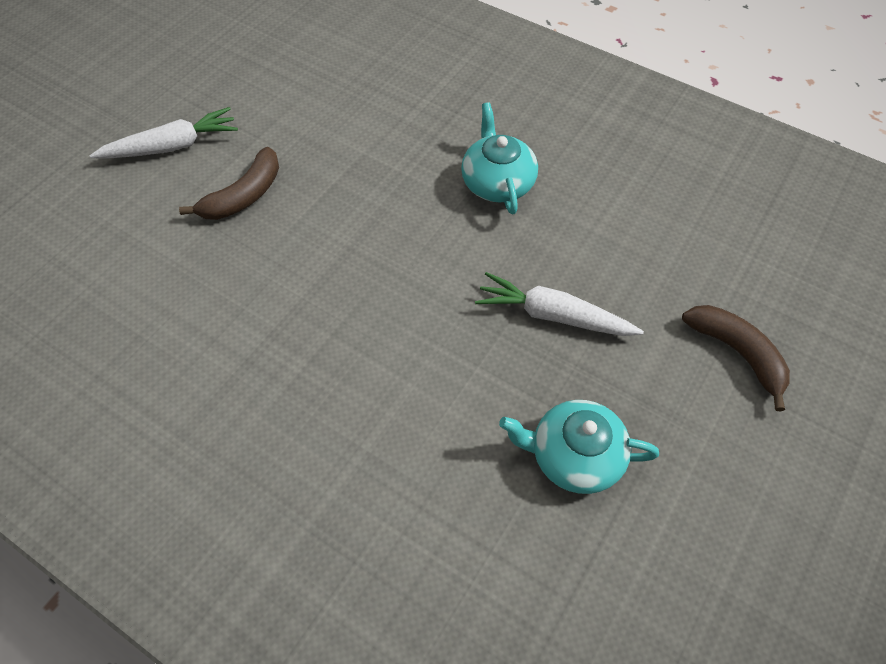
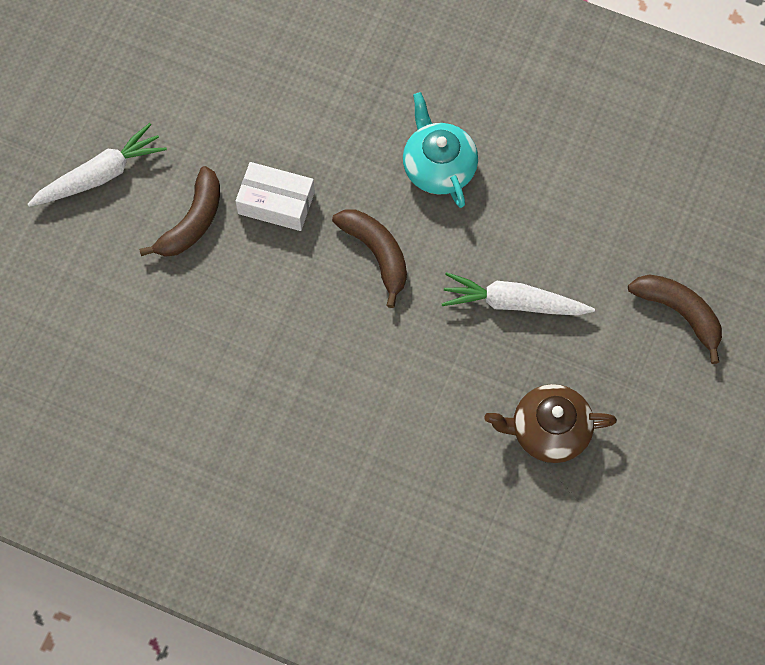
camera: 10 degrees left, 10 degrees up
turquoise teapot [499,400,659,494] -> brown teapot [484,384,617,463]
none -> white box [235,162,315,231]
none -> brown banana [332,209,407,308]

